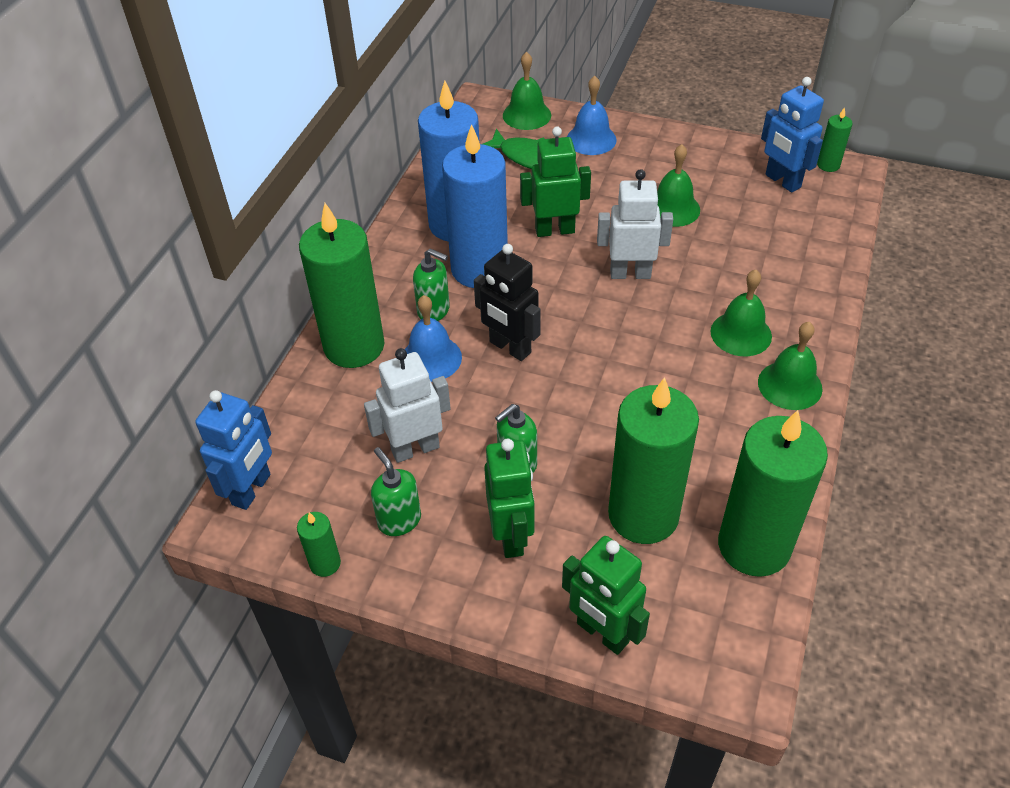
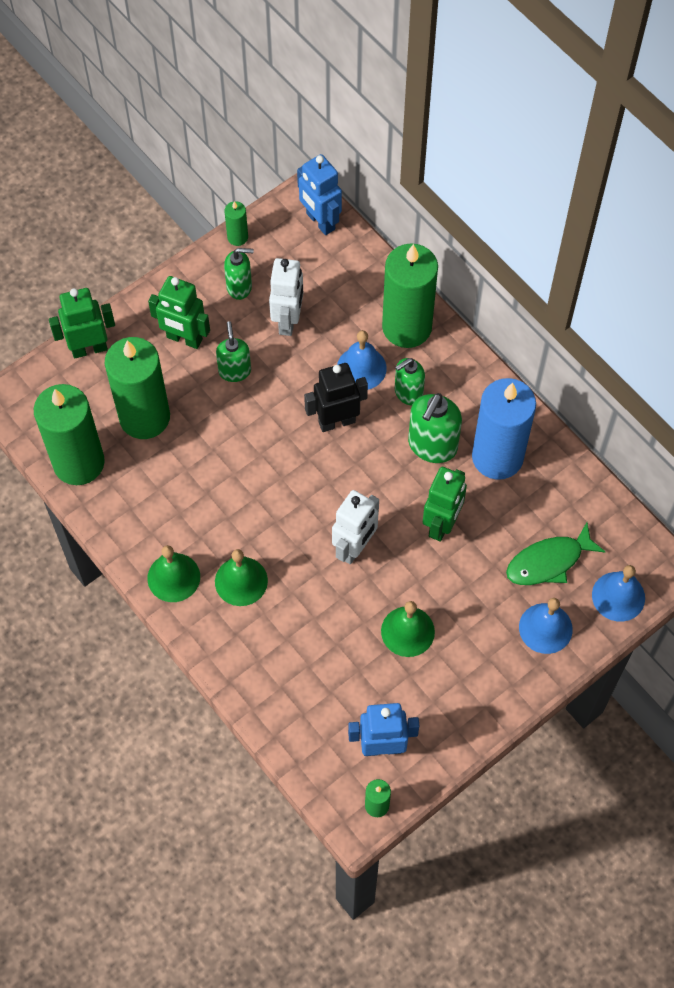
camera: 120 degrees right, 15 degrees up
blue candle [442,124,508,288] -> green soap dispenser [408,393,462,463]
green bell [503,52,551,130] -> blue bell [592,565,645,622]

